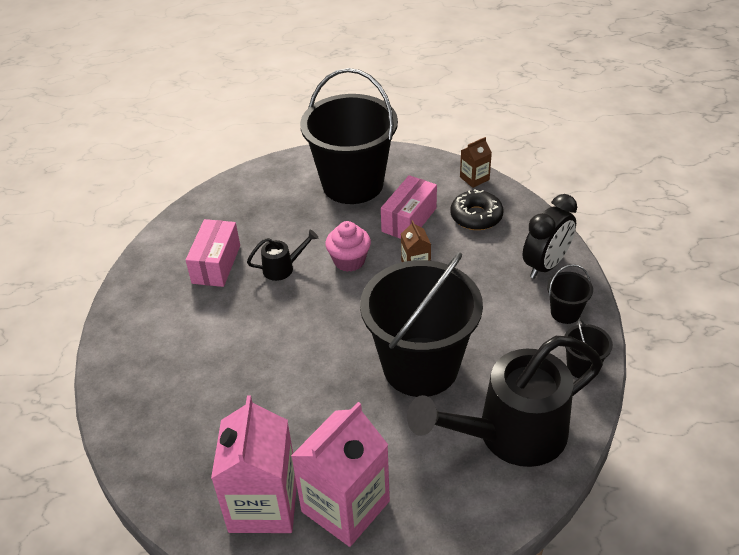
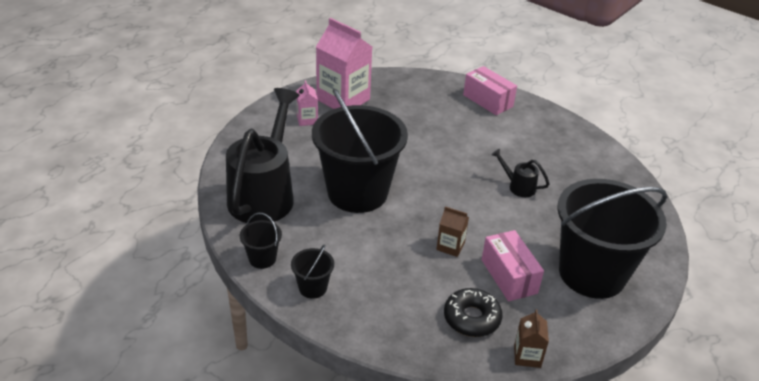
camera: 125 degrees right, 5 degrees down
pink box [186,219,240,287] -> pink box moved to [463,66,517,115]
black watering can [247,230,319,281] -> black watering can turned 105 degrees clockwise [491,149,549,197]
pink carton [291,402,390,547] -> pink carton [296,80,318,126], size x0.47
pink cupcake [326,221,371,272] -> none
black clock [523,194,577,279] -> none

